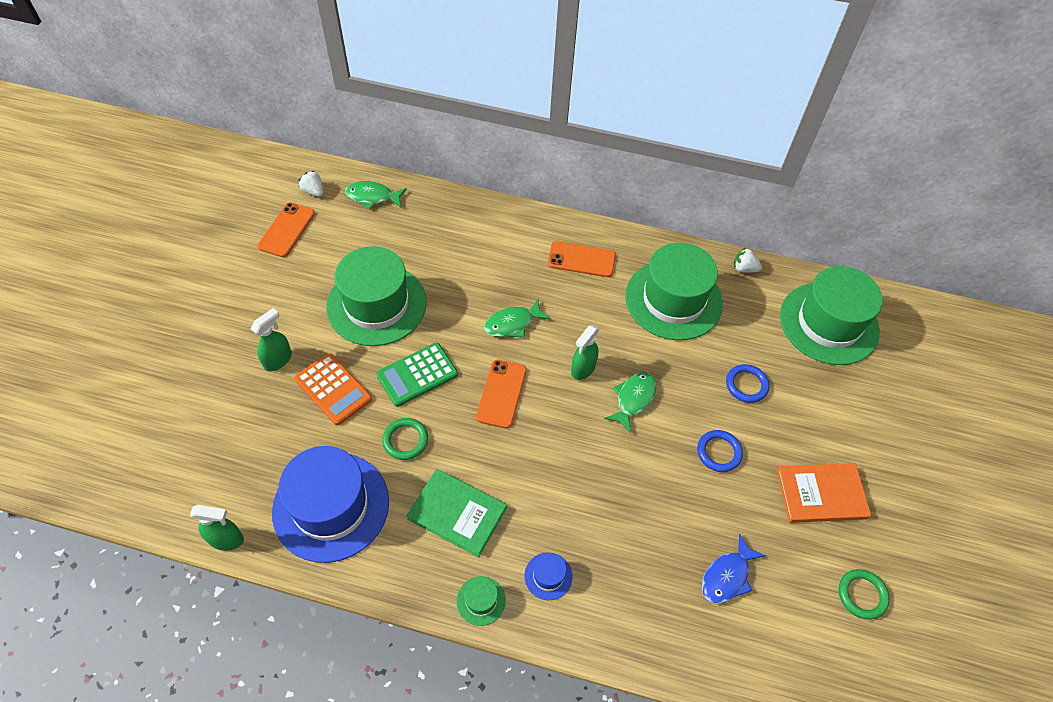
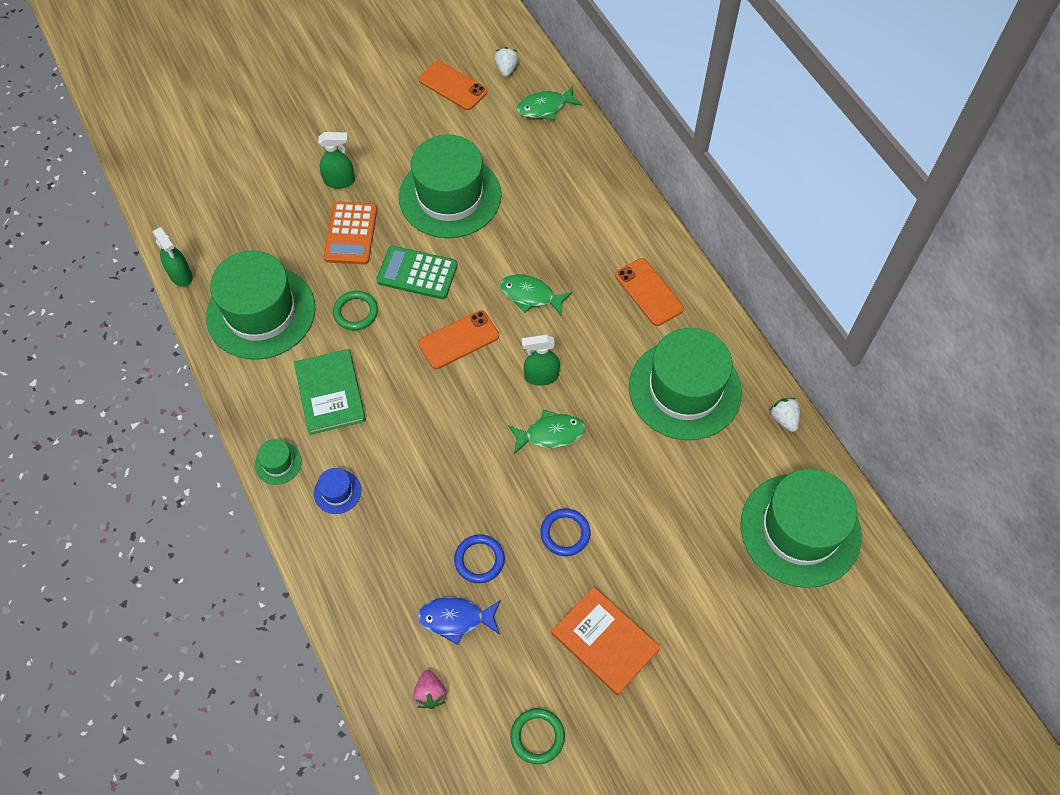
camera: 50 degrees right, 5 degrees up
orange phone [258,203,315,257] -> orange phone turned 60 degrees clockwise [419,61,487,110]
blue hat [272,446,389,563] -> green hat [206,251,315,360]
green fish [345,181,407,210] -> green fish turned 75 degrees counterclockwise [517,85,582,120]
blue ring [726,364,769,403] -> blue ring moved to [454,535,505,583]
none -> pink strawberry [413,670,446,709]

